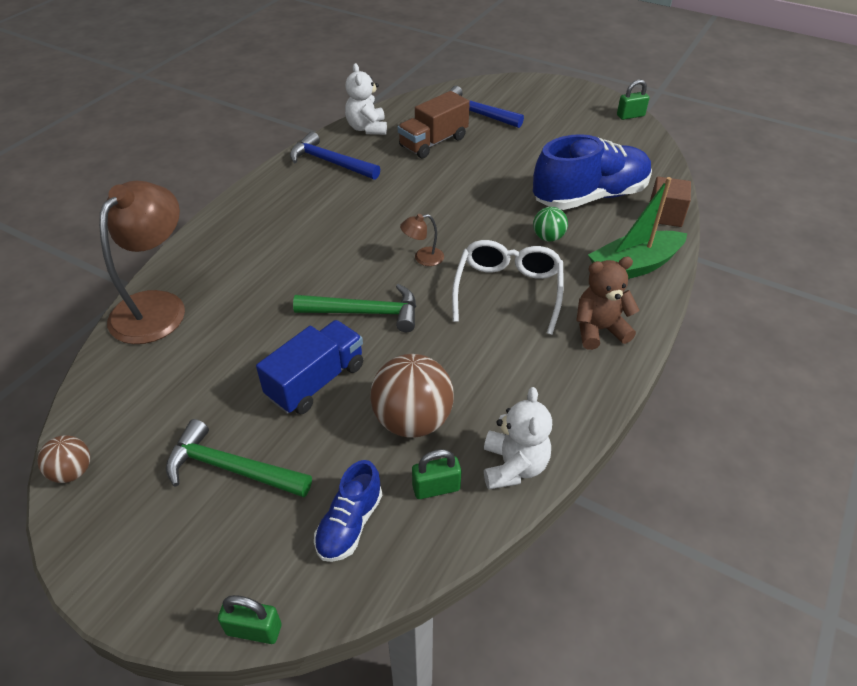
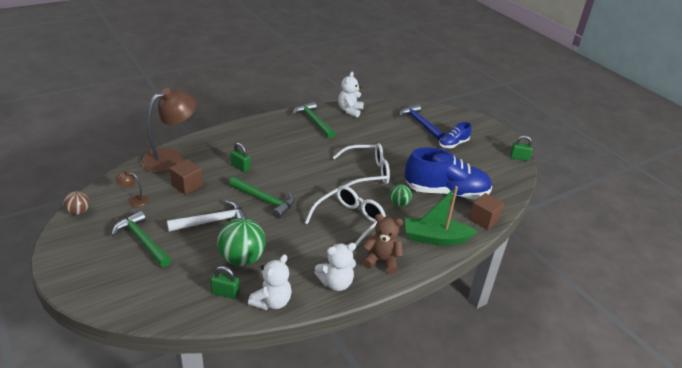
camera: 25 degrees right, 10 degrees down
green padlock [218,595,282,644] -> green padlock moved to [230,143,251,172]
blue truck [256,320,363,414] -> white hammer [167,200,247,232]
blue hammer [290,132,380,180] -> green hammer [293,102,336,139]
blue shoe [314,460,382,562] -> blue shoe moved to [439,122,472,148]
brown ball [370,354,454,438] -> green ball [217,218,266,266]
brown truck [398,91,470,158] -> none
brown lamp [400,214,444,266] -> brown lamp moved to [116,171,149,207]
none -> brown cube [170,159,203,195]
none -> white teddy bear [314,243,356,291]
none -> white glasses [333,143,390,186]

